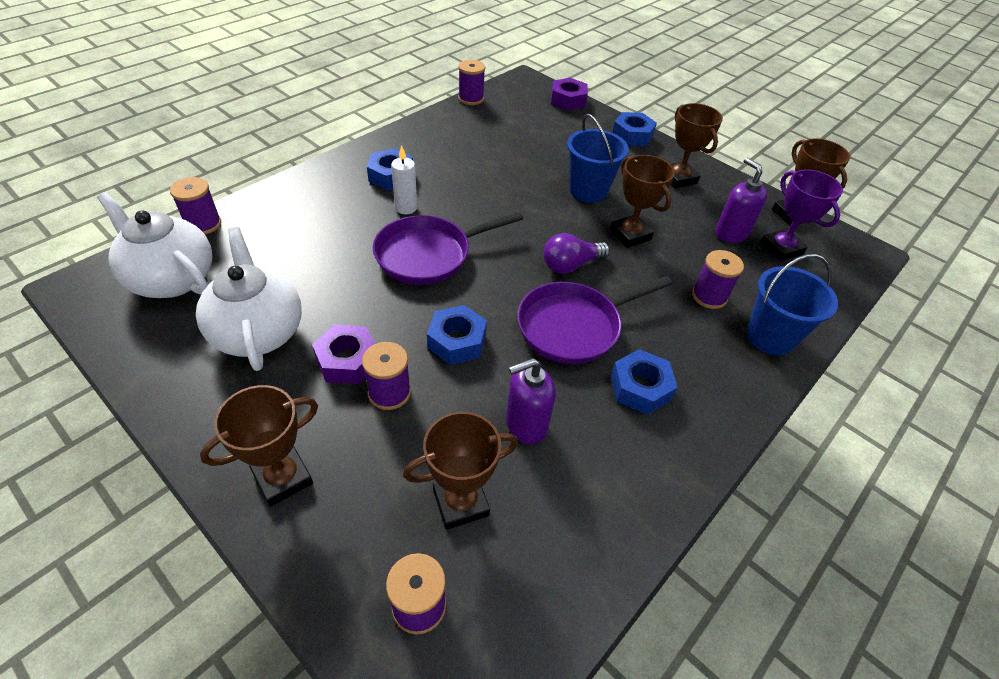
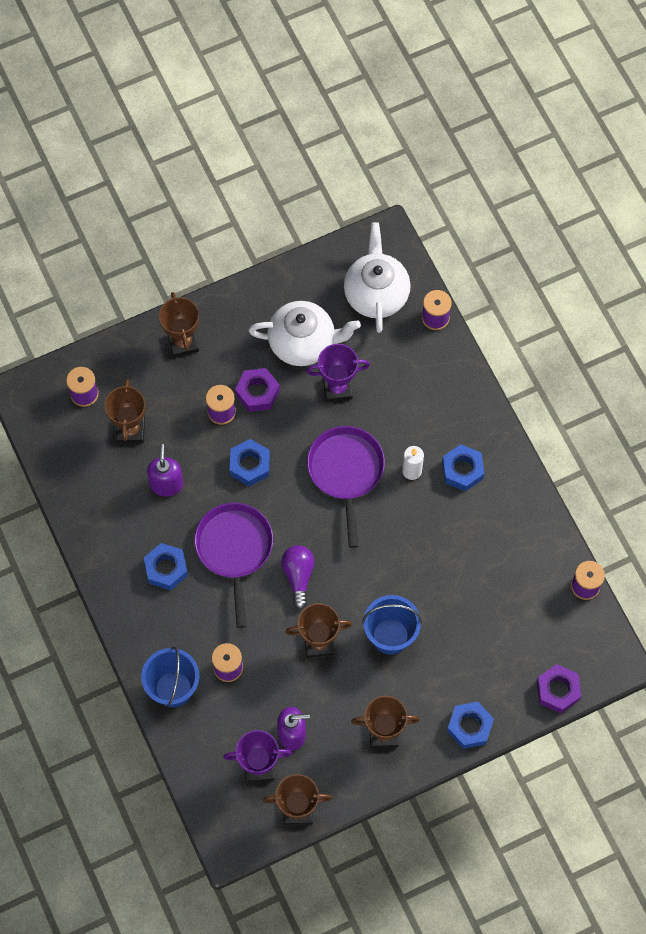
camera: 115 degrees right, 20 degrees up
white teapot [97,192,212,298] -> white teapot turned 60 degrees counterclockwise [344,222,410,333]
none -> purple trophy [306,344,370,402]

